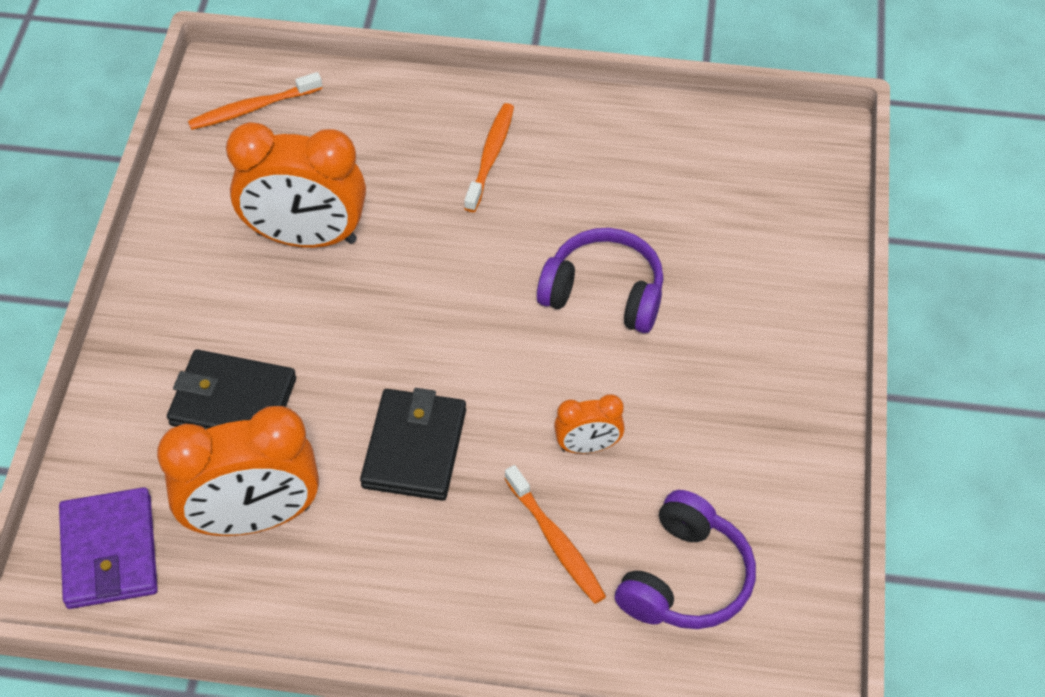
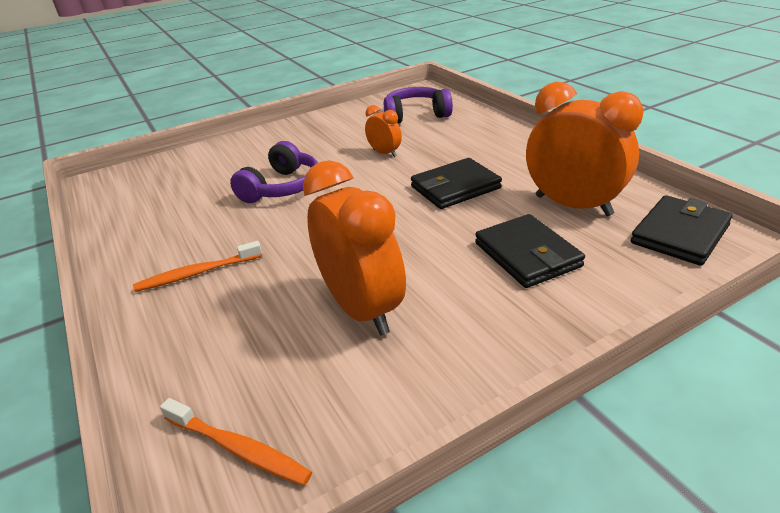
camera: 125 degrees left, 20 degrees down
purple wallet [59,487,158,609] -> black wallet [631,195,733,266]
orange toothbrush [505,465,606,604] -> none
purple headphones [537,228,664,333] -> purple headphones turned 135 degrees counterclockwise [230,141,318,203]

